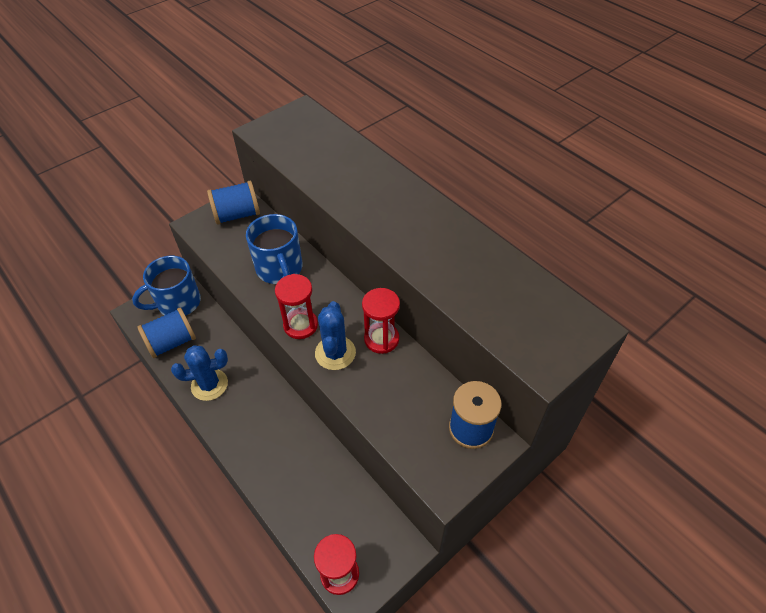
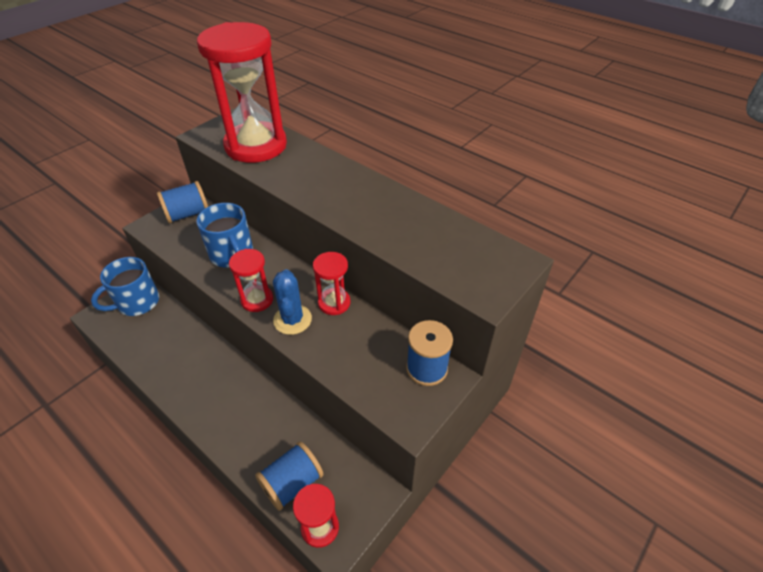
camera: 10 degrees left, 5 degrees down
blue spool [137,308,196,358] -> blue spool moved to [255,441,324,511]
blue cactus [171,345,228,401] -> none
none -> red hourglass [197,22,287,163]

